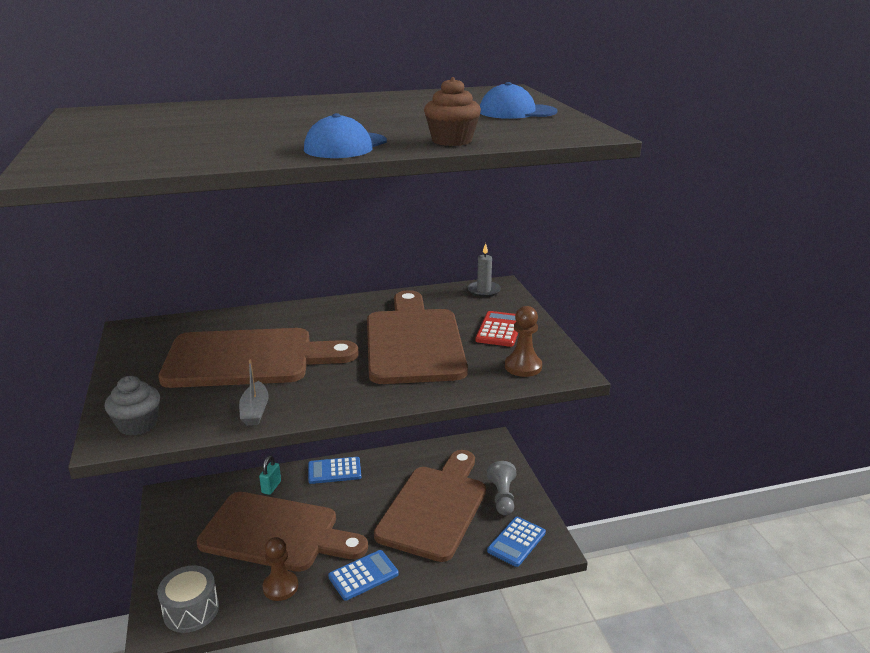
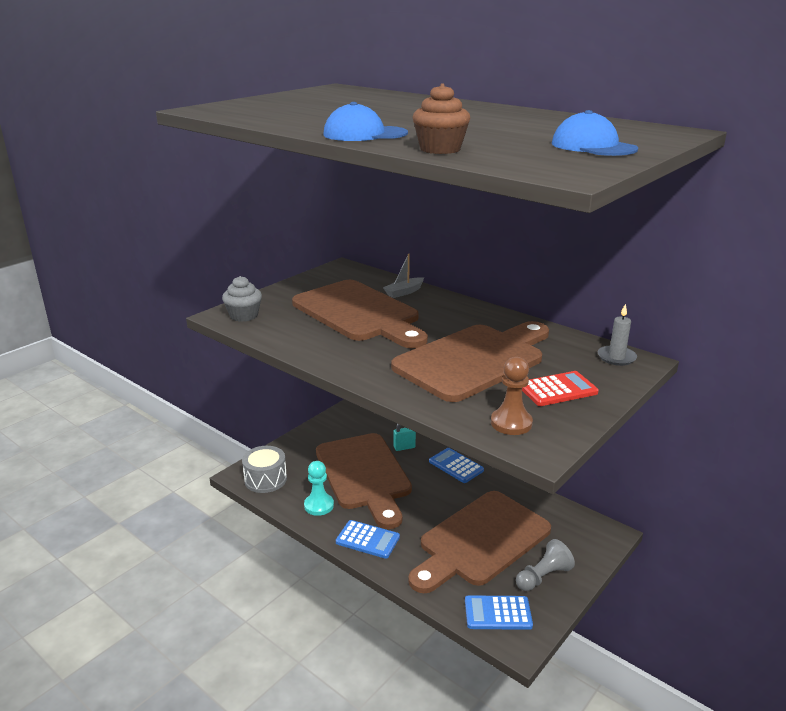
camera: 55 degrees right, 0 degrees up
grey boat [239,359,269,426] -> grey boat moved to [383,254,424,298]
brown pawn [263,537,298,601] -> turquoise pawn [304,461,334,516]
brown cutting board [374,450,486,562] -> brown cutting board turned 150 degrees clockwise [408,491,551,593]

